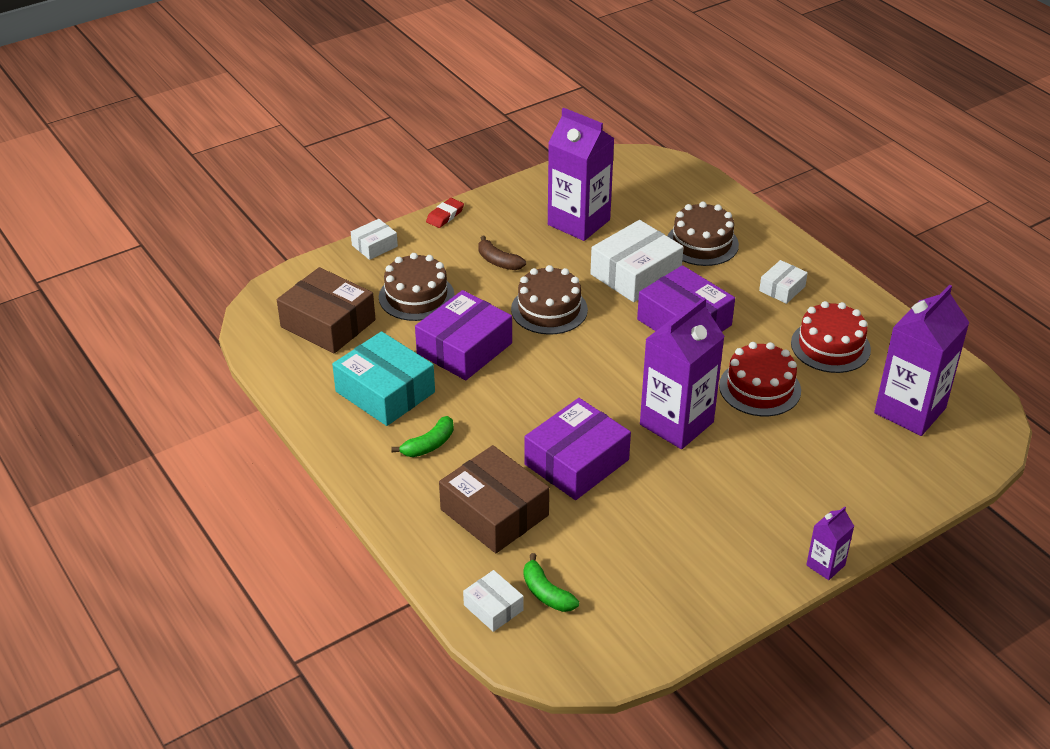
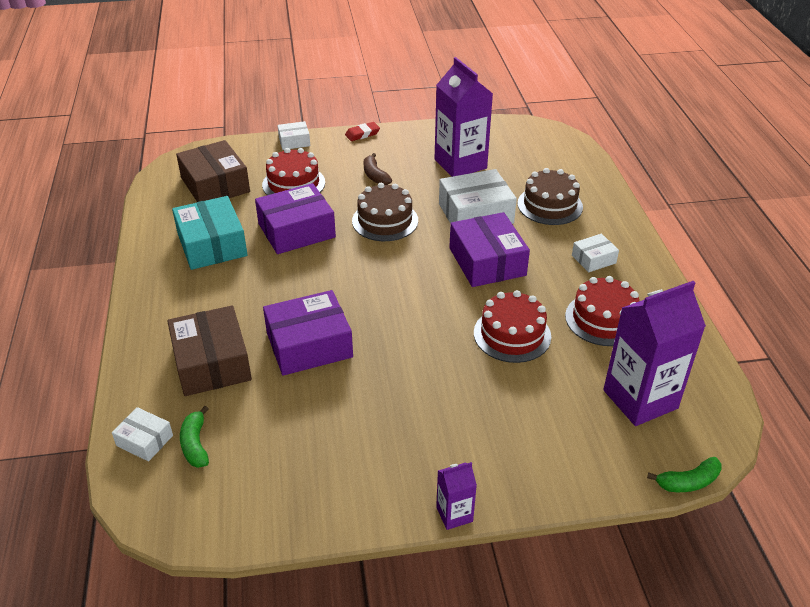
camera: 25 degrees right, 0 degrees up
brown cake [379,253,455,321] -> red cake [262,148,325,195]
green banana [391,416,454,457] -> green banana moved to [647,457,722,492]
white box [463,570,524,632] -> white box turned 45 degrees counterclockwise [112,407,173,462]
purple carton [640,298,725,449] -> none

